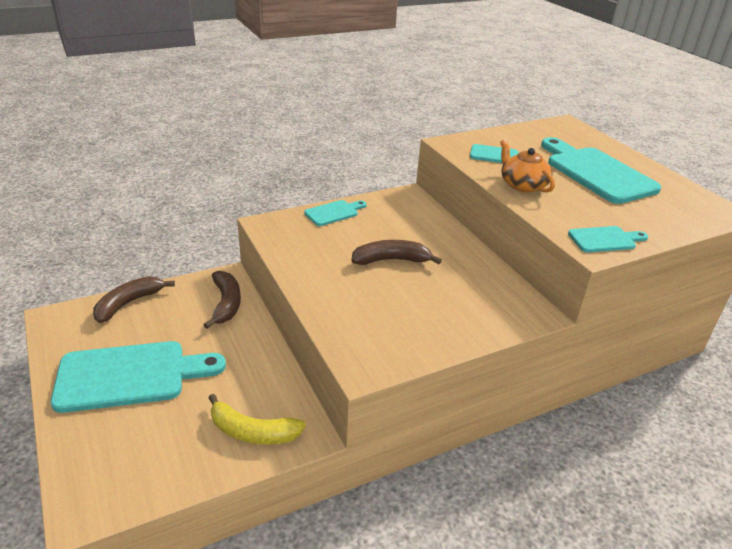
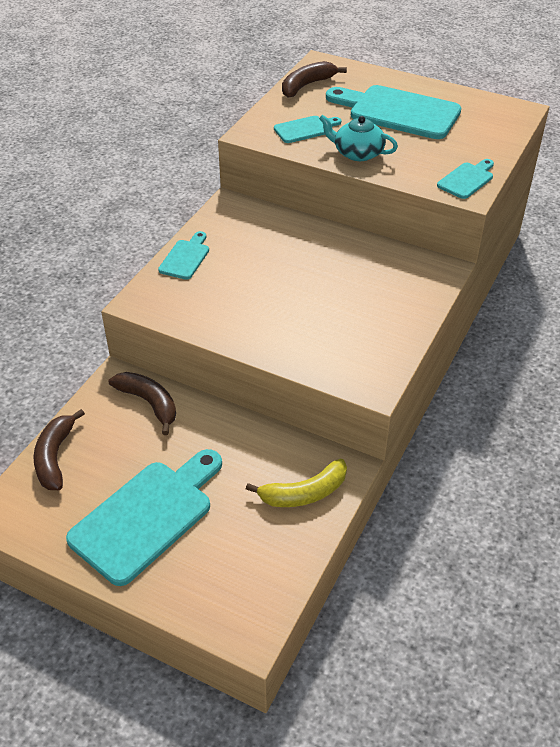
camera: 35 degrees left, 10 degrees up
brown banana [351,240,442,265] -> brown banana moved to [282,61,347,97]
orange teapot [500,140,555,193] -> turquoise teapot [319,115,398,161]

